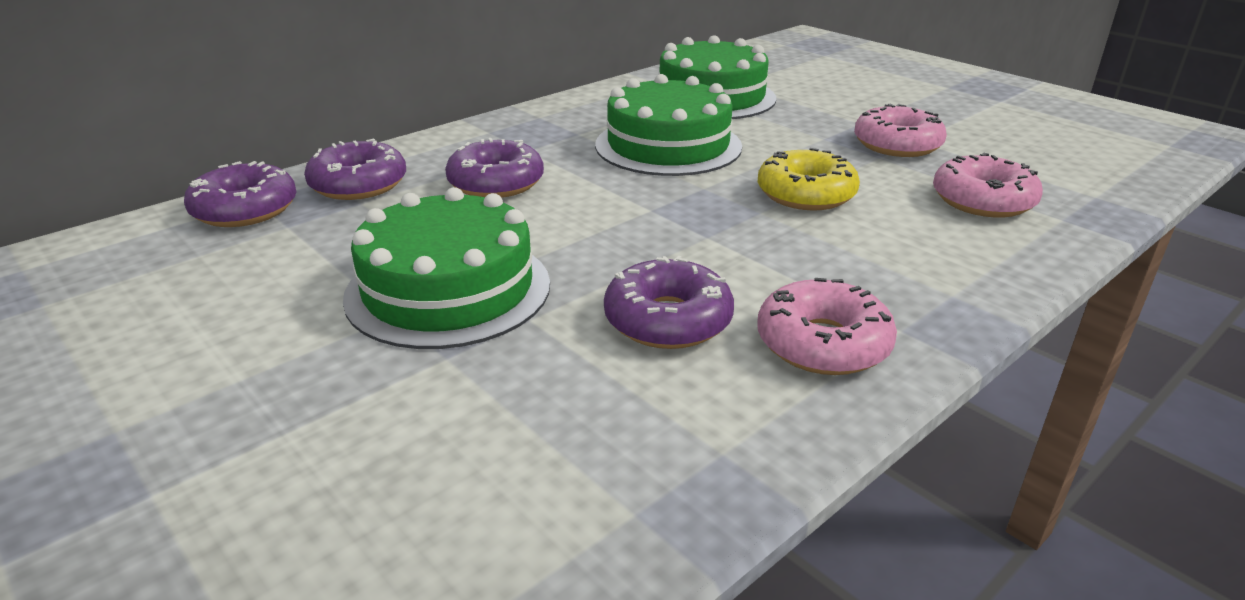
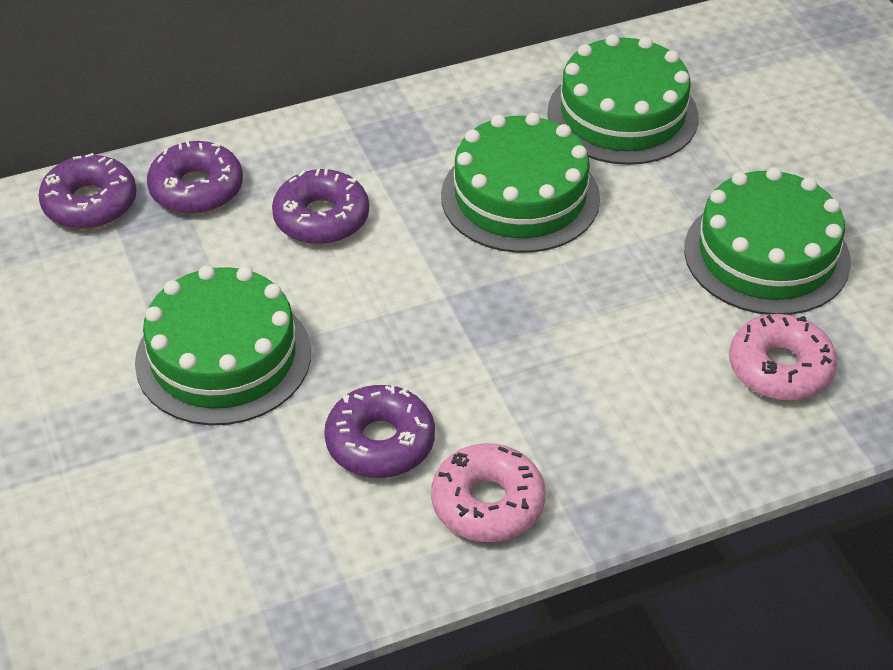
camera: 20 degrees right, 15 degrees up
yellow donut [758,148,860,210] -> none
pink donut [854,104,947,157] -> green cake [684,167,851,315]

